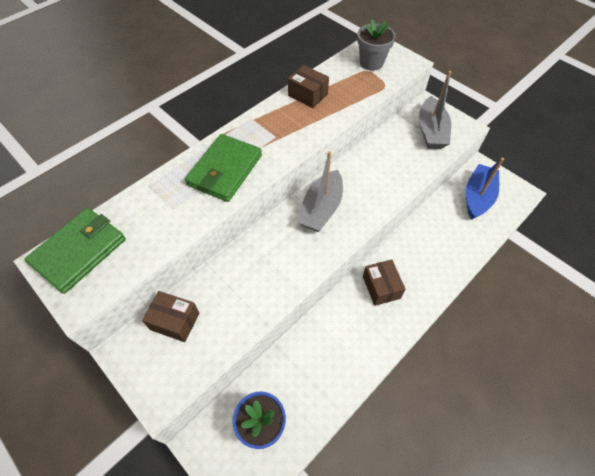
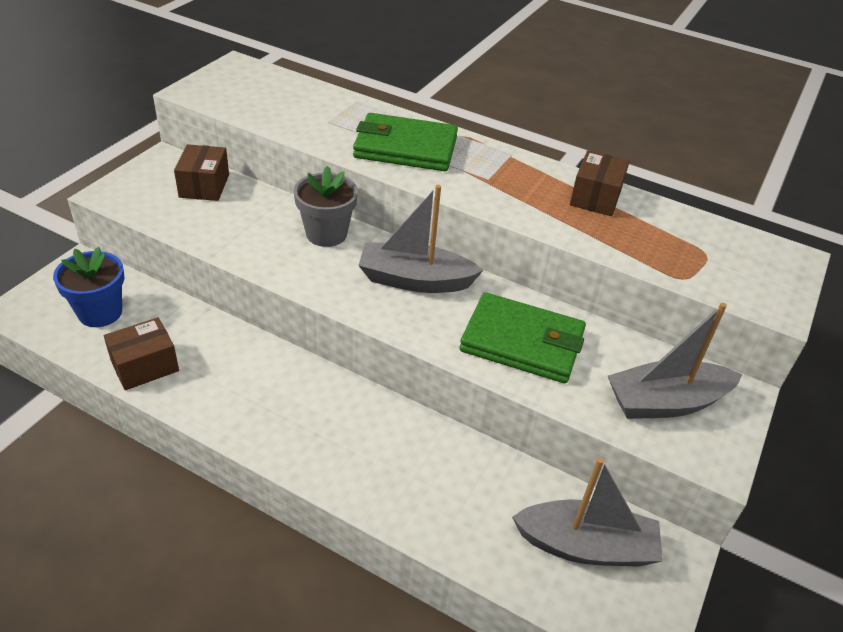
camera: 70 degrees right, 15 degrees down
green wallet [24,208,126,294] -> green wallet moved to [459,292,586,383]
grey flower pot [357,19,396,71] -> grey flower pot moved to [293,166,358,247]
brown box [363,259,405,306] -> brown box moved to [104,317,179,390]
blue boat [466,158,504,220] -> grey boat [512,458,663,567]

